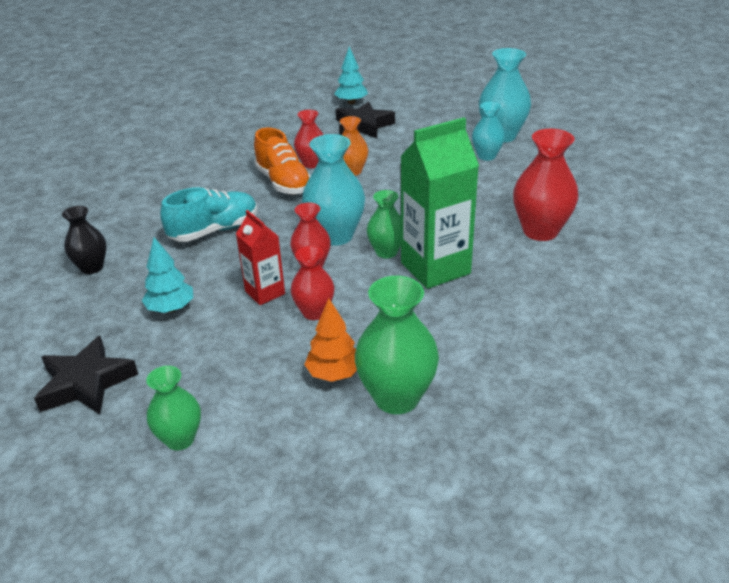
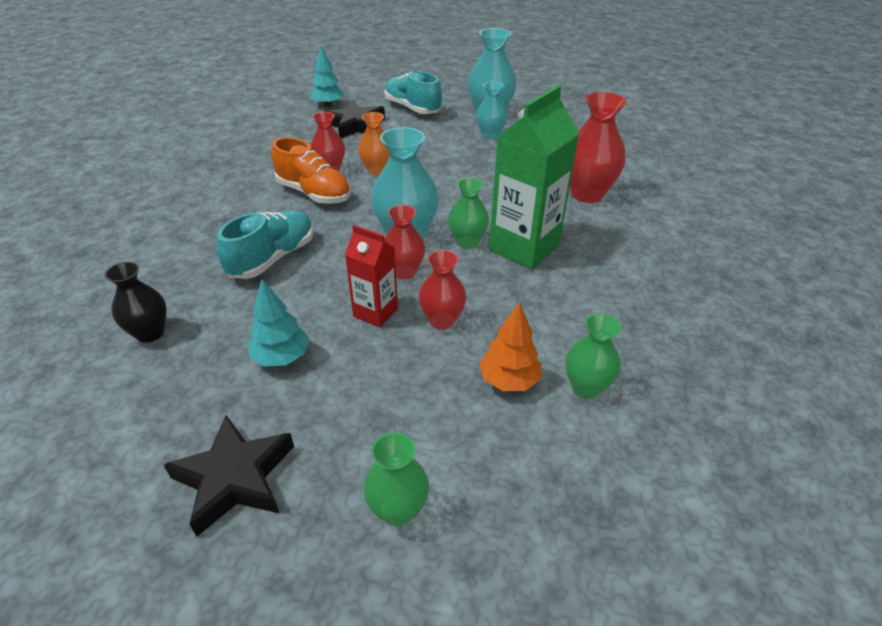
camera: 25 degrees left, 5 degrees up
green vase [355,276,439,414] -> green vase [566,314,621,399], size x0.61
none -> turquoise shoe [384,71,442,114]

